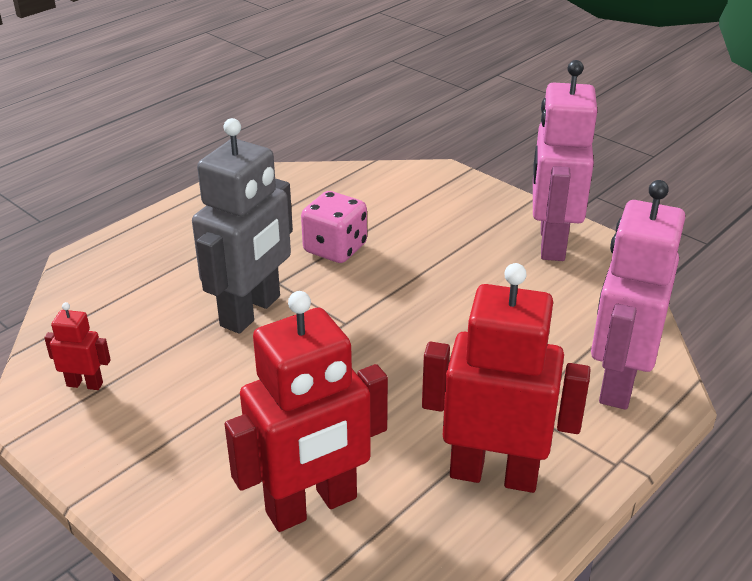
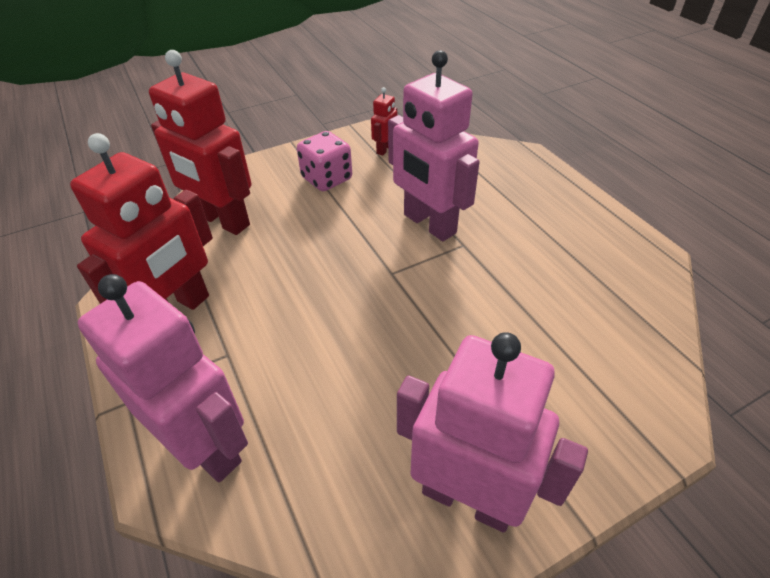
camera: 110 degrees right, 10 degrees up
grey robot [192,118,293,334] -> pink robot [388,50,480,241]
red robot [225,291,388,532] -> red robot turned 45 degrees counterclockwise [149,50,251,235]
pink dice [301,191,367,263] -> pink dice moved to [297,131,352,191]

